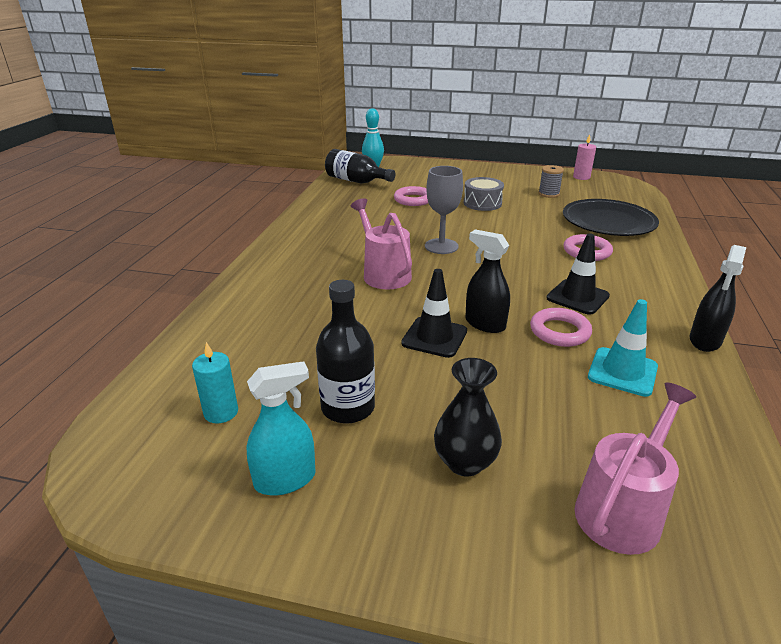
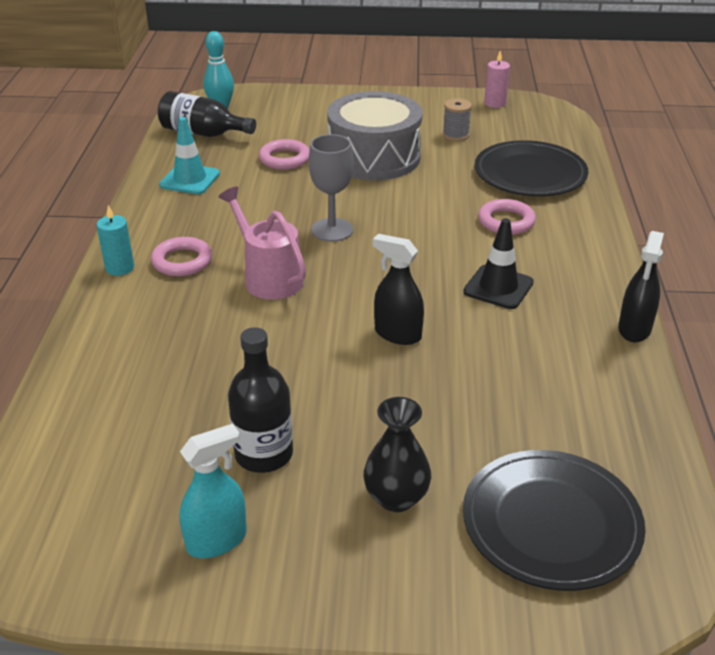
camera: 10 degrees left, 5 degrees up
turquoise candle [192,342,238,424] -> turquoise candle moved to [97,205,134,276]
black traffic cone [401,269,467,358] -> none
grey drum [464,177,504,211] -> grey drum [327,91,423,180], size x1.89
pink ring [530,308,592,347] -> pink ring moved to [151,237,212,276]
pink watering can [575,382,696,555] -> black plate [463,450,645,591]
turquoise traffic cone [588,299,658,397] -> turquoise traffic cone moved to [159,117,220,194]

